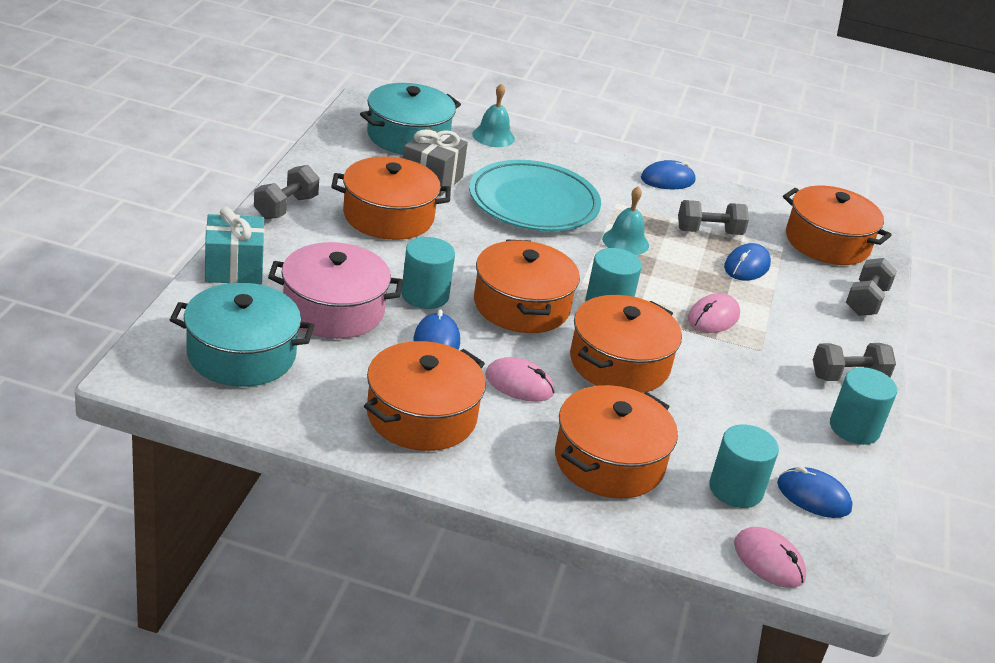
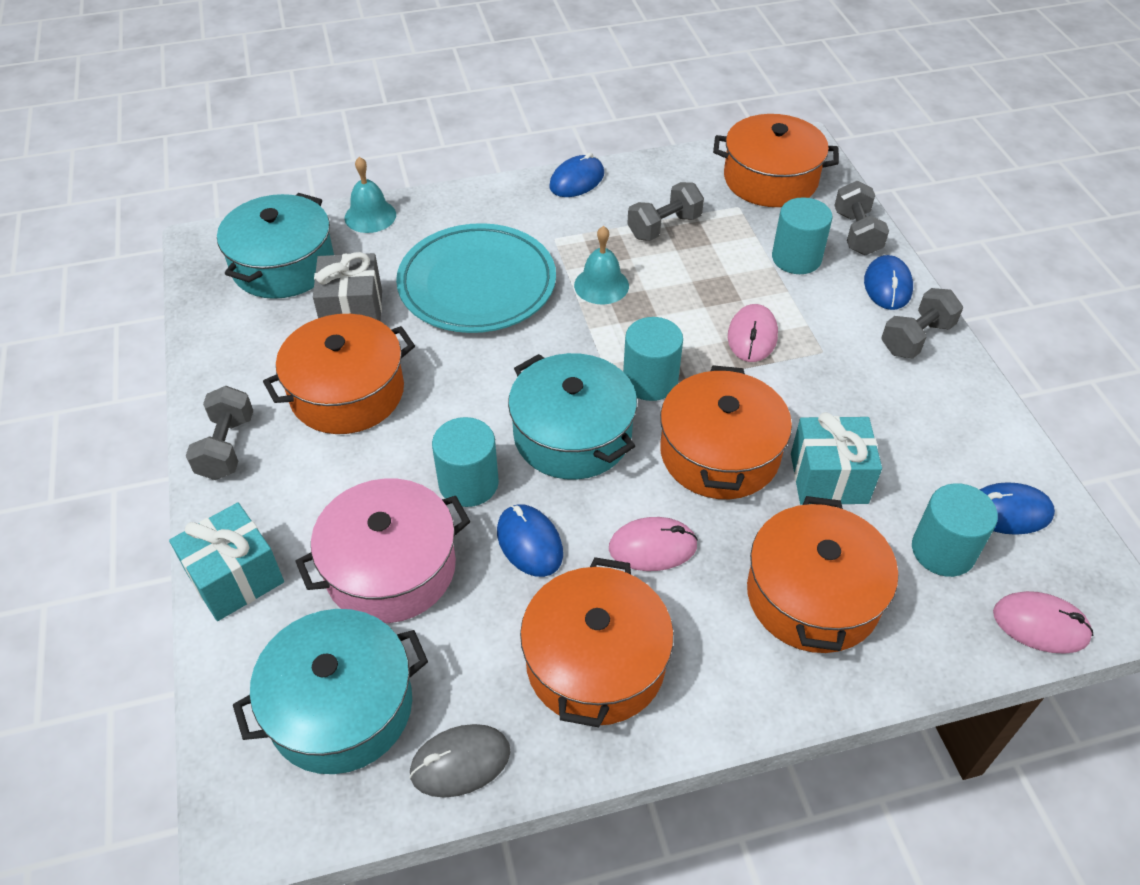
camera: 25 degrees left, 15 degrees up
orange pot [474,239,580,333] -> turquoise pot [508,353,637,480]
blue mouse [724,243,771,281] -> blue mouse moved to [864,255,913,310]
turquoise cylinder [830,367,897,445] -> turquoise cylinder moved to [772,197,832,274]
none -> grey mouse [409,724,510,798]
none -> turquoise gift [791,412,882,505]

